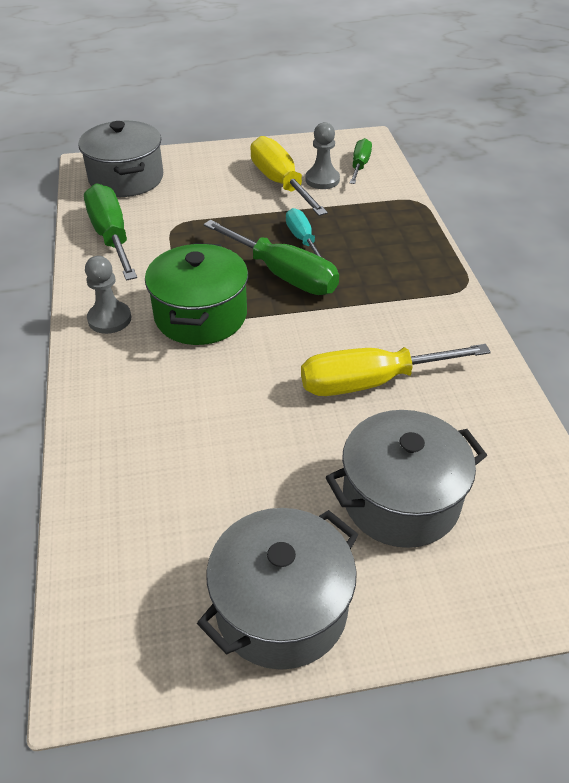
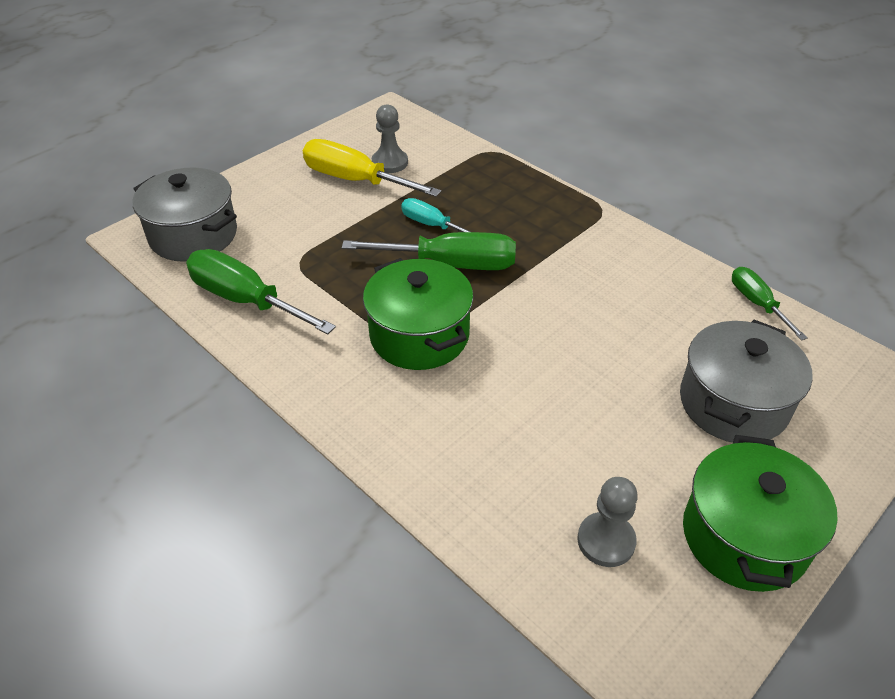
camera: 35 degrees left, 0 degrees up
grey pawn [85,256,131,334] -> grey pawn moved to [577,477,638,567]
grey pot [197,508,359,670] -> green pot [683,435,838,592]
yellow screwdriver [301,344,491,396] -> none
green screwdriver [350,138,372,184] -> green screwdriver moved to [732,267,808,340]

